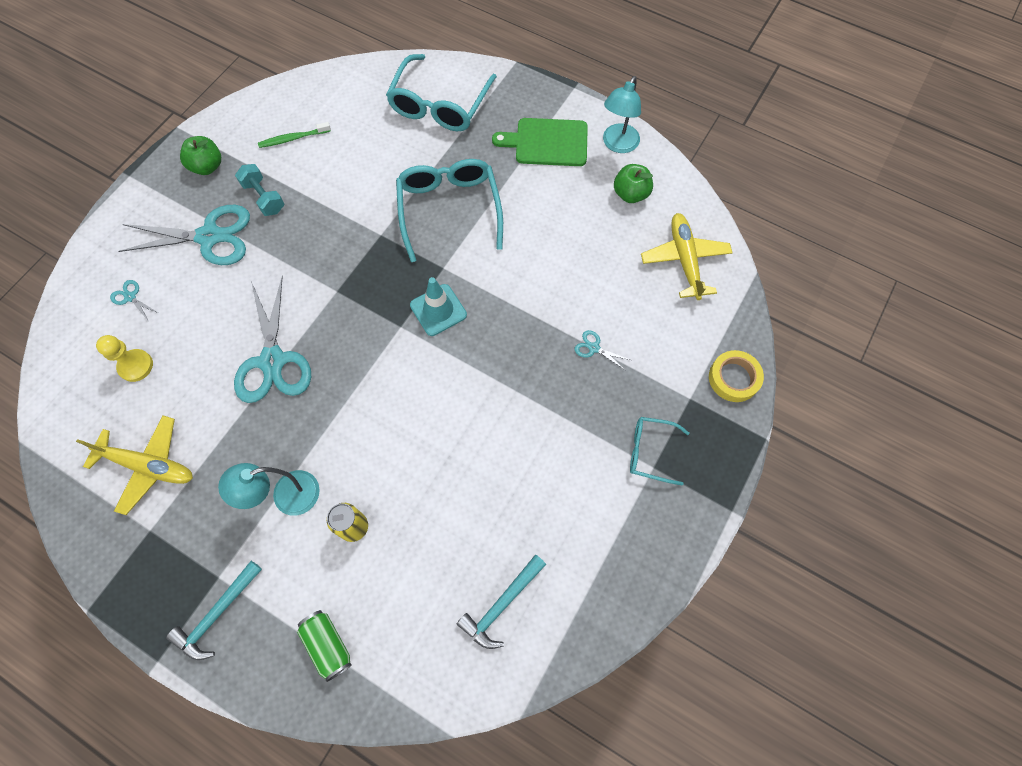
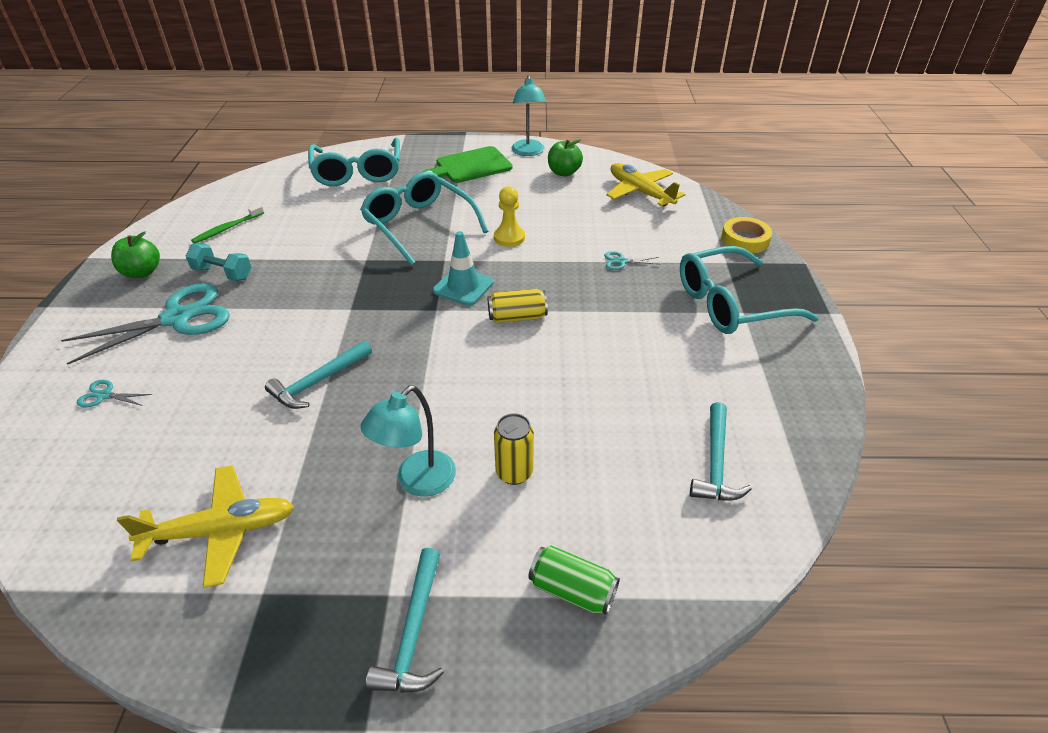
camera: 30 degrees left, 25 degrees down
yellow pawn [96,335,153,382] -> yellow pawn moved to [494,186,525,247]
turquoise scissors [234,276,311,403] -> turquoise hammer [265,341,372,409]
turquoise glasses [630,417,689,485] -> turquoise glasses [680,246,819,334], size x1.85
none -> yellow can [488,289,548,323]

